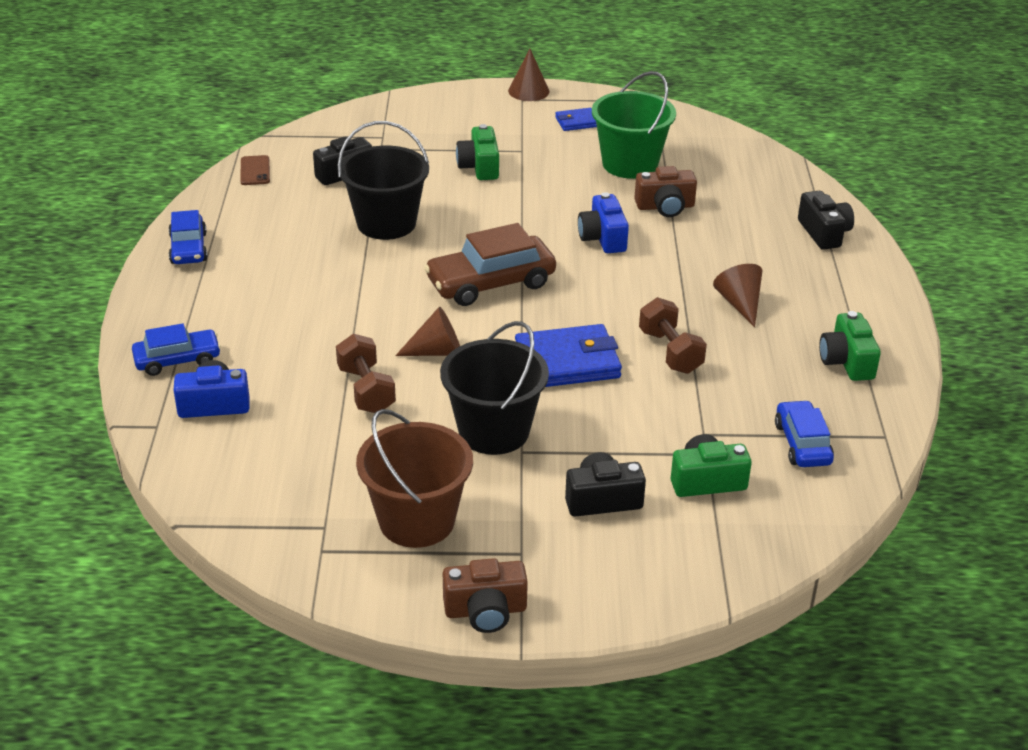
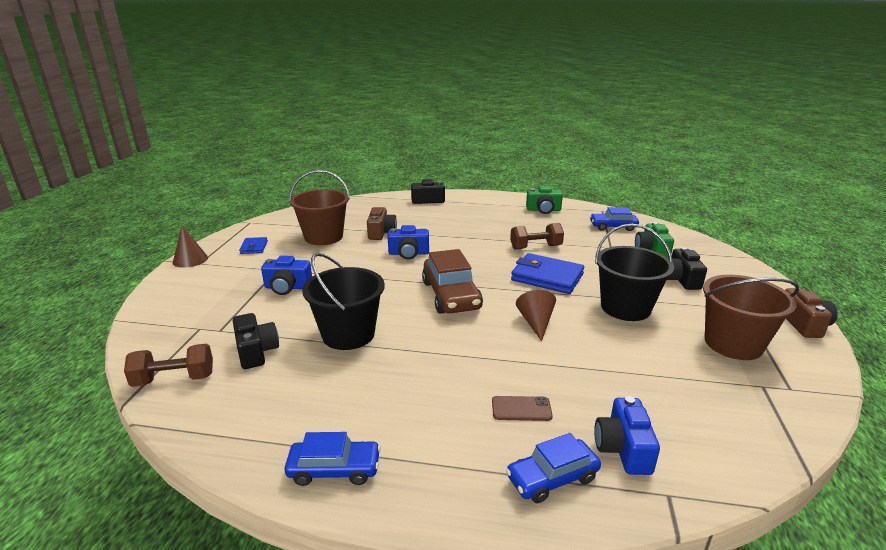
camera: 80 degrees left, 10 degrees down
blue car [132,323,221,376] -> blue car turned 105 degrees counterclockwise [506,433,601,503]
brown phone [241,155,270,185] -> brown phone moved to [492,396,553,421]
brown dumbbell [336,334,396,413] -> brown dumbbell moved to [124,344,213,387]
green camera [456,124,499,180] -> blue camera [261,256,312,295]
blue wallet [515,324,622,387] -> blue wallet turned 60 degrees counterclockwise [511,253,584,294]
green bucket [592,71,676,179] -> brown bucket [289,170,350,245]
brown cone [713,264,762,327] -> none

